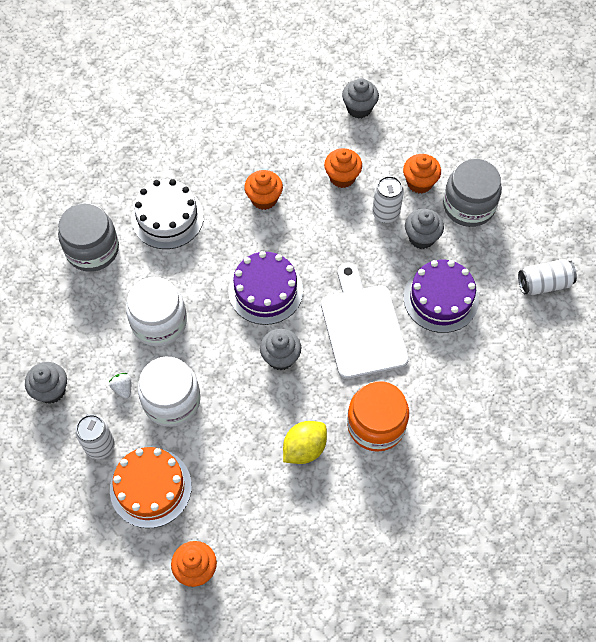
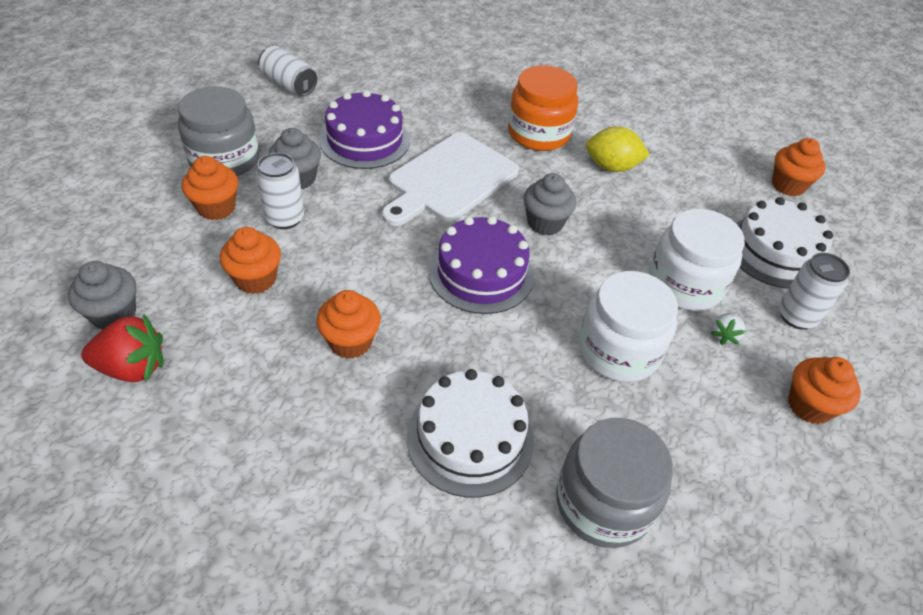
camera: 130 degrees left, 15 degrees down
grey cupcake [25,362,67,404] -> orange cupcake [788,357,861,424]
orange cake [110,447,192,528] -> white cake [736,197,833,289]
none -> red strawberry [81,314,164,382]

